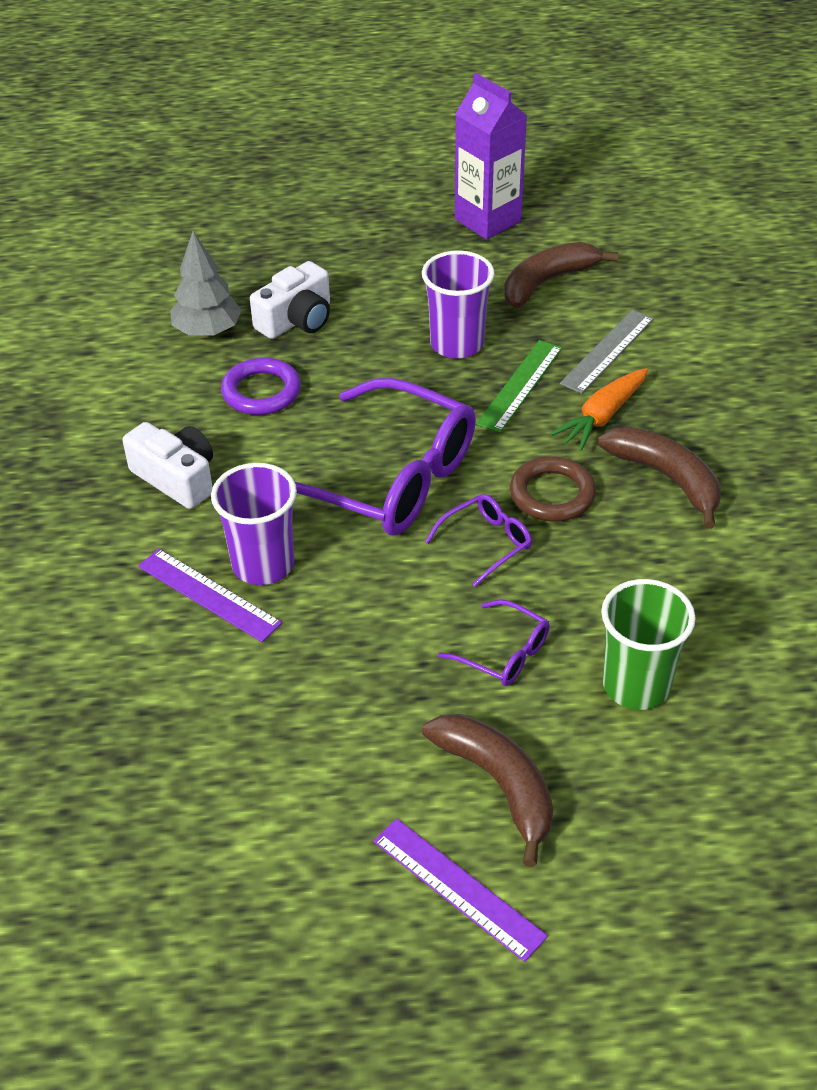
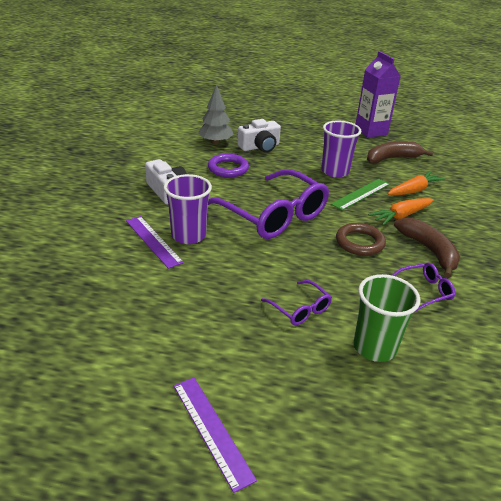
camera: 15 degrees right, 10 degrees down
brown banana [422,714,553,867] -> none
purple glasses [425,494,532,587] -> purple glasses moved to [392,262,455,313]
grey ruler [560,310,654,394] -> orange carrot [388,171,446,196]

